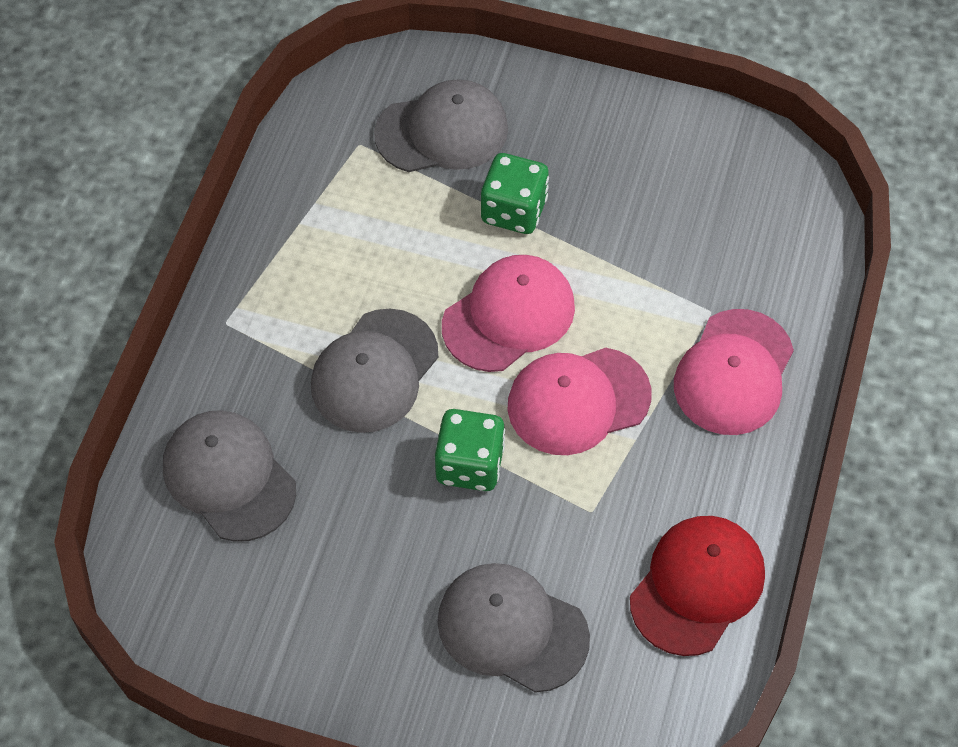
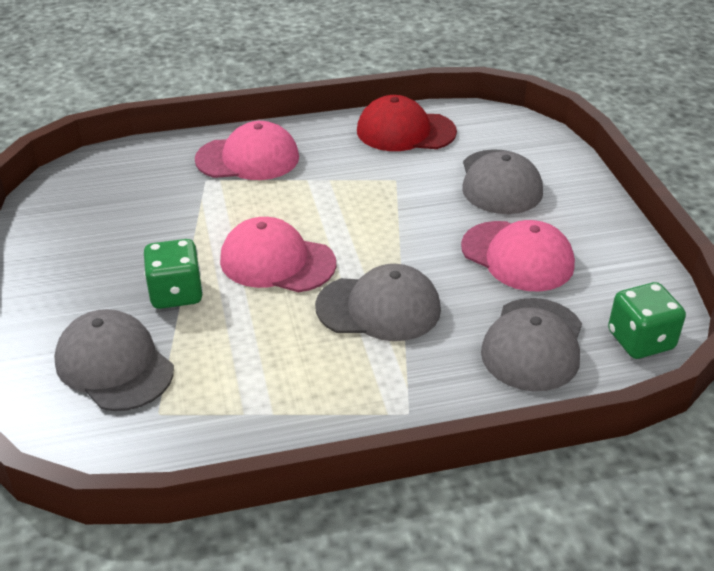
camera: 120 degrees left, 20 degrees down
green dice [435,409,505,491] -> green dice moved to [608,282,686,359]
pink cap [507,348,652,455] -> pink cap moved to [461,220,575,292]

